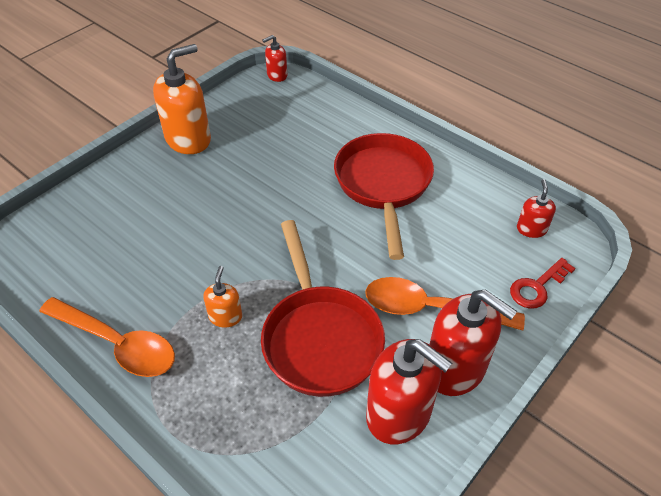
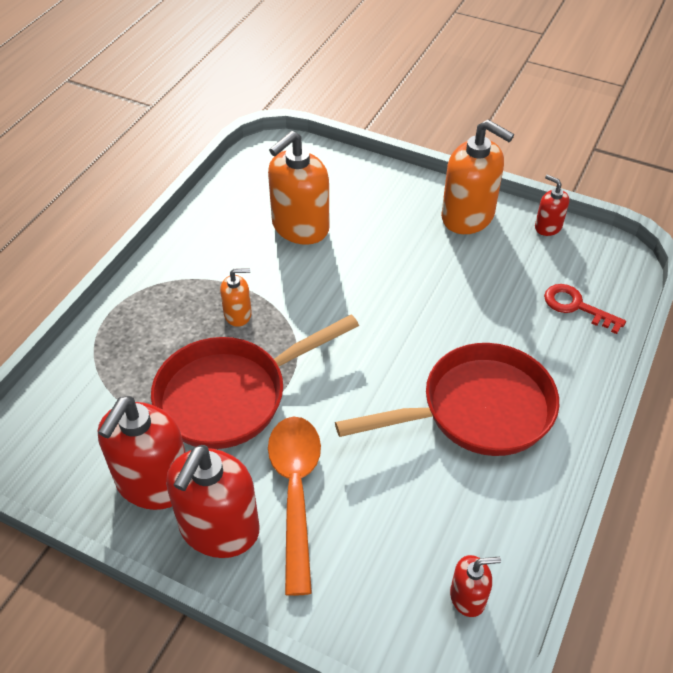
camera: 75 degrees right, 0 degrees up
orange spoon [39,297,175,377] -> none
red soap dispenser [262,35,287,82] -> red soap dispenser moved to [535,175,569,236]
red key [510,258,576,309] -> red key moved to [544,284,626,334]
none -> orange soap dispenser [268,131,329,245]

